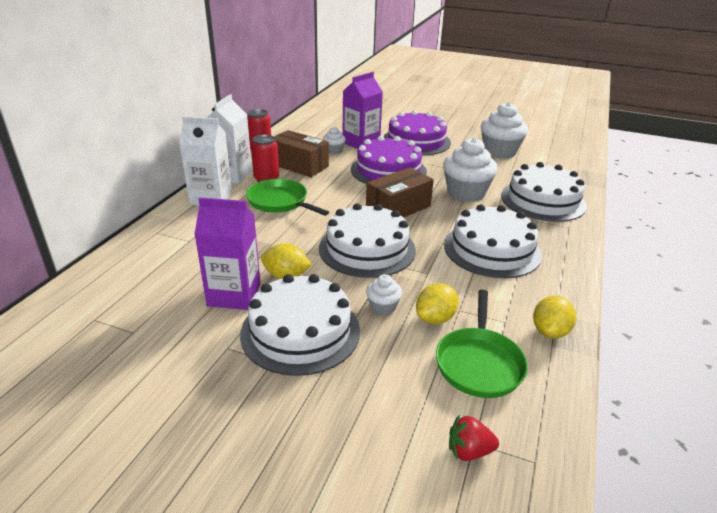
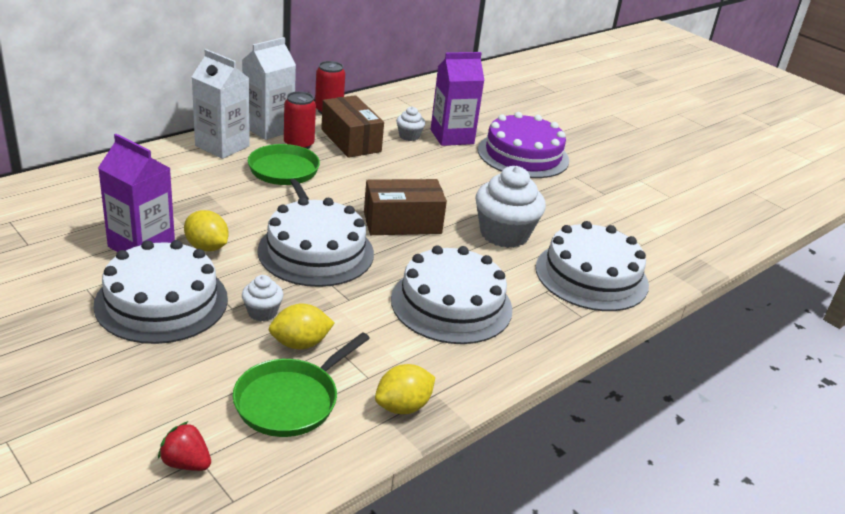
camera: 25 degrees right, 0 degrees up
purple cake [351,136,427,184] -> none
white cupcake [481,102,528,159] -> none

